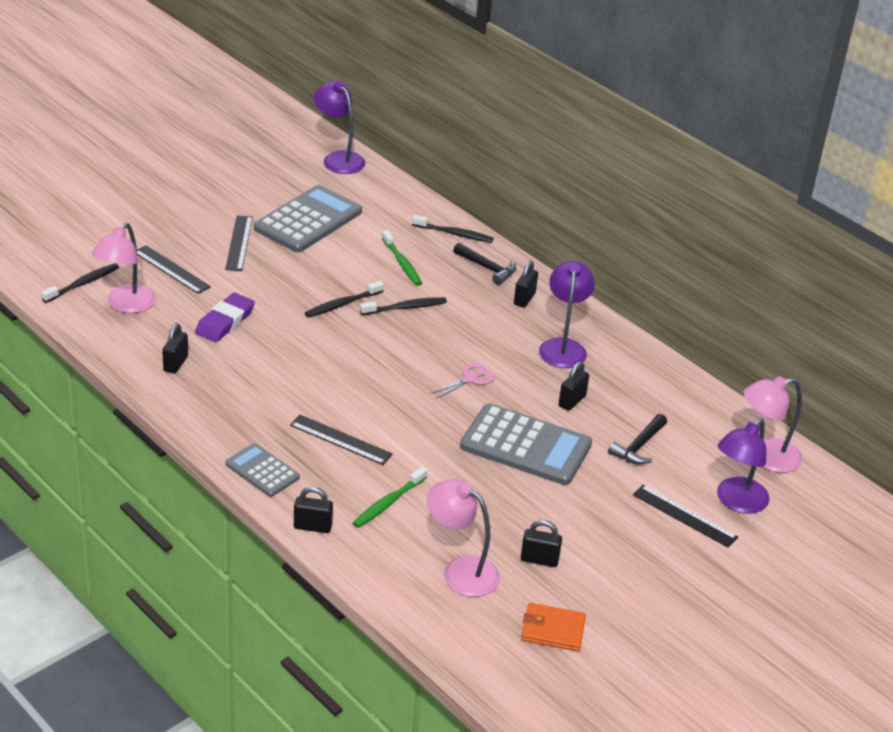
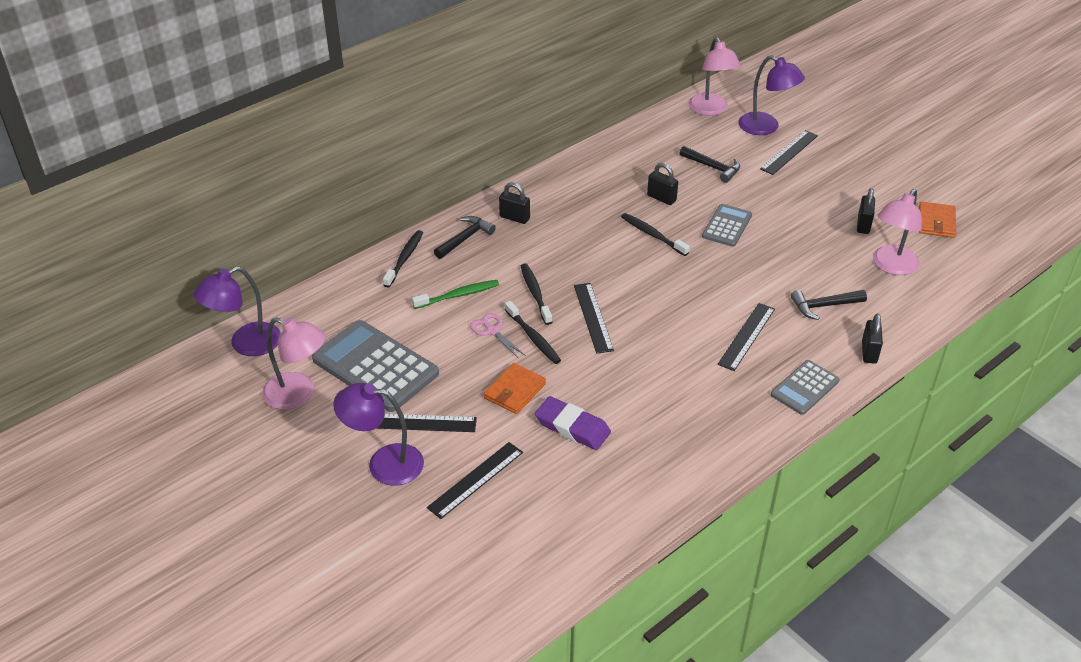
camera: 85 degrees left, 5 degrees up
black toothbrush [41,263,119,303] -> black toothbrush moved to [621,213,690,256]
pink lamp [92,223,156,313] -> pink lamp moved to [262,317,326,410]
black padlock [162,323,188,374] -> none
green toothbrush [353,467,427,528] -> black hammer [791,290,867,320]
pink scissors [430,363,495,399] -> pink scissors moved to [470,313,526,359]
grey calculator [460,403,592,485] -> grey calculator [702,204,752,247], size x0.56
purple lamp [539,261,595,368] -> purple lamp moved to [333,383,424,486]
none -> orange wallet [484,363,546,414]
none -> black ruler [574,283,614,354]

